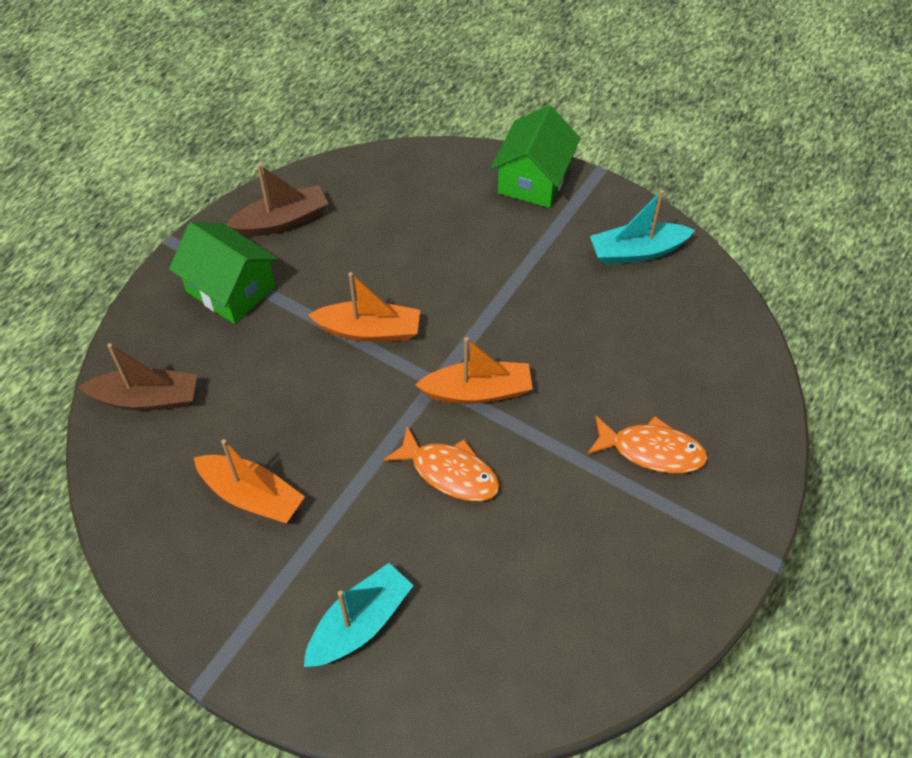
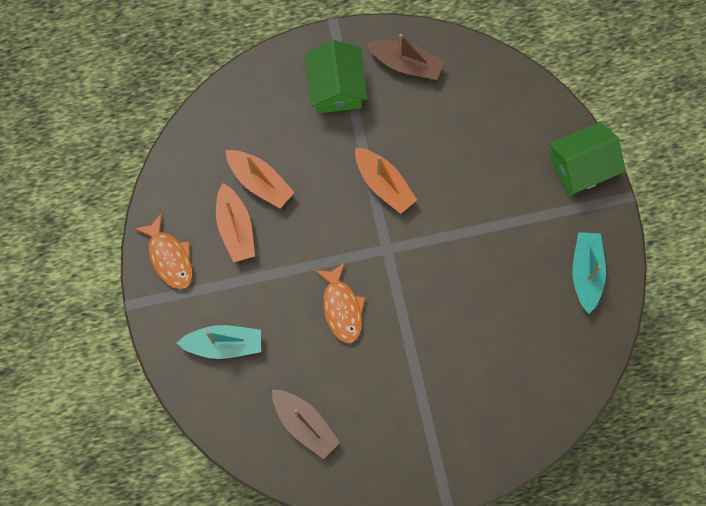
camera: 45 degrees right, 20 degrees up
brown boat [79,343,197,411] -> brown boat moved to [272,390,340,459]
orange boat [415,337,533,404] -> orange boat moved to [225,150,295,209]
orange fish [587,416,708,473] -> orange fish moved to [134,213,193,289]
turquoise boat [590,190,695,264] -> turquoise boat turned 60 degrees clockwise [572,232,606,314]

